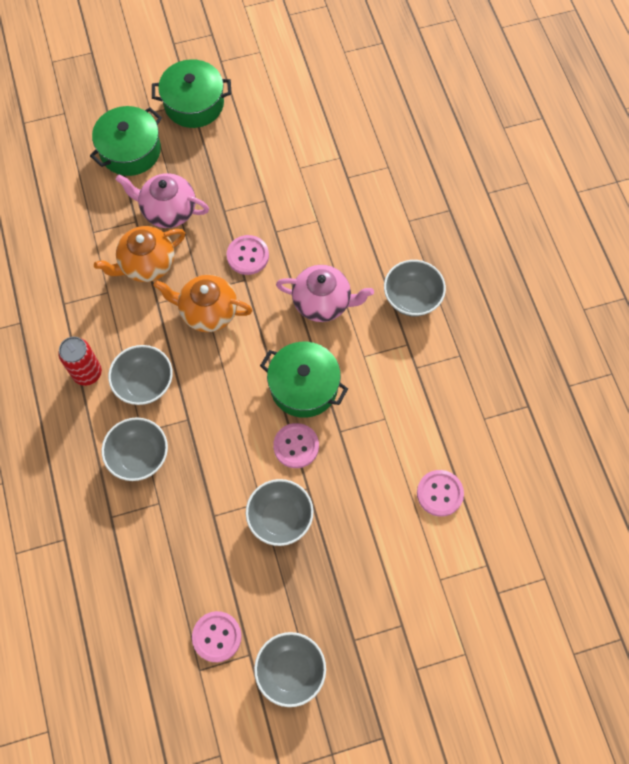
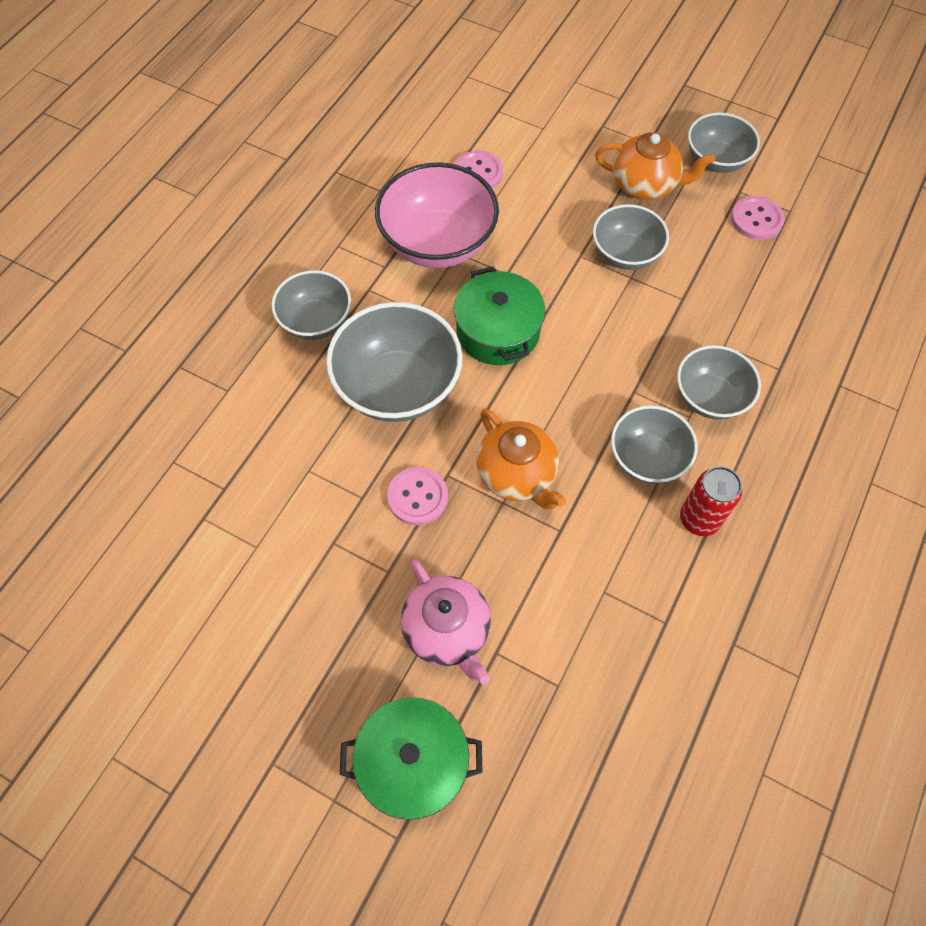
camera: 135 degrees left, 5 degrees down
orange teapot [94,226,185,282] -> orange teapot moved to [595,132,715,200]
green pot [152,59,231,128] -> none
pink button [273,423,319,468] -> none
pink teapot [276,265,374,322] -> grey bowl [326,302,462,422]
none -> pink bowl [375,163,499,268]

